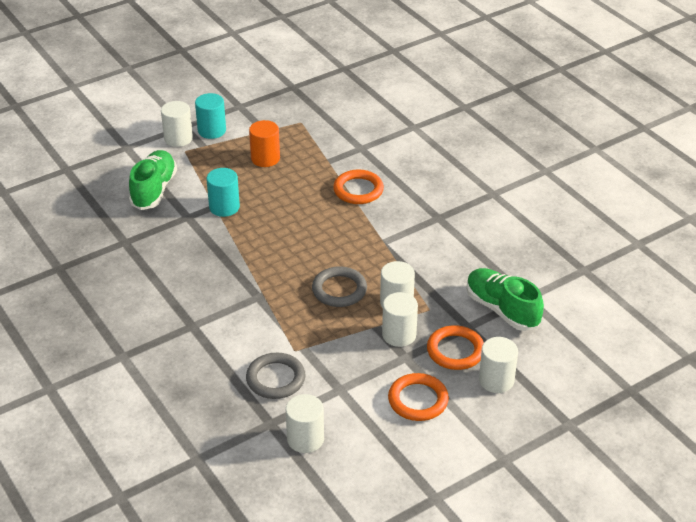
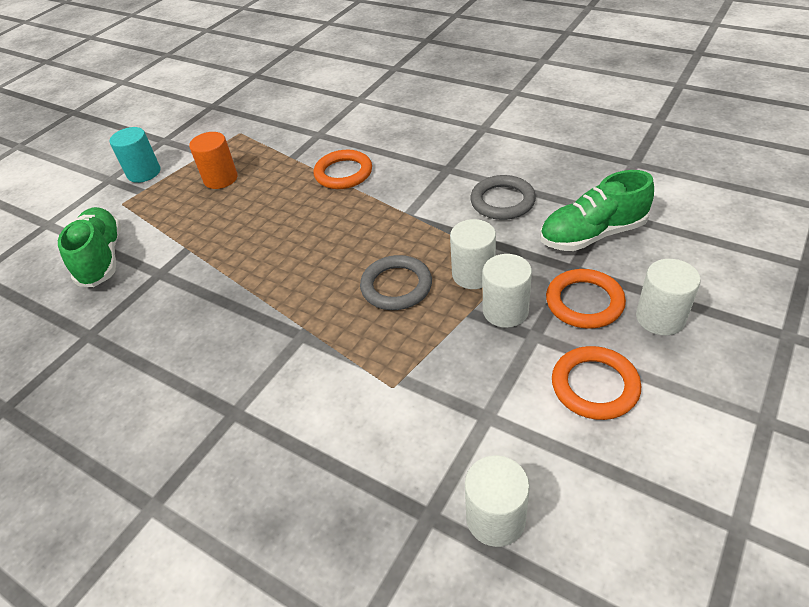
camera: 20 degrees left, 5 degrees up
white cylinder [161,101,193,147] -> none
turquoise cylinder [206,168,240,217] -> none
grey ring [246,353,305,399] -> grey ring moved to [470,175,536,220]
green shoe [466,268,544,331] -> green shoe turned 45 degrees counterclockwise [540,170,654,251]

